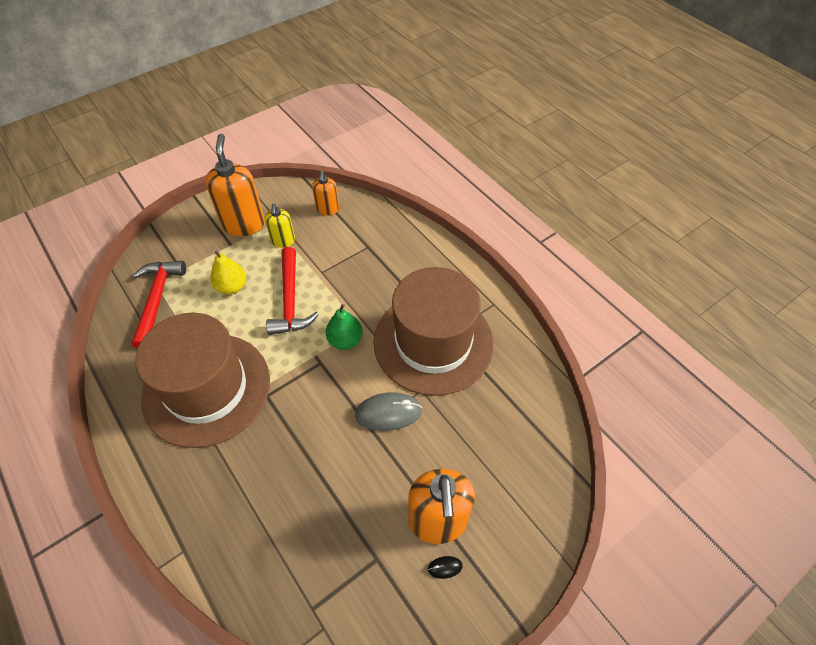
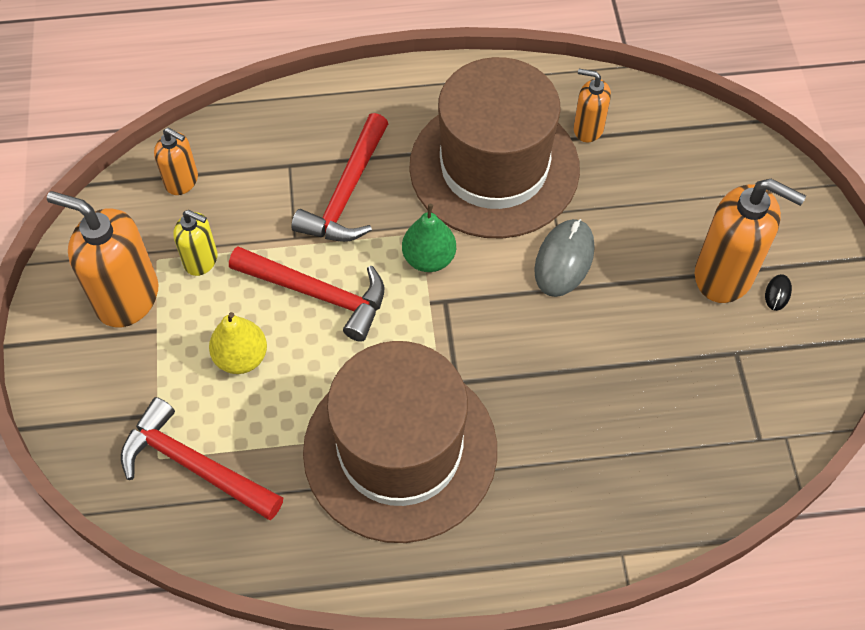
camera: 60 degrees left, 5 degrees up
none -> red hammer [291,113,389,242]
none -> orange soap dispenser [574,69,611,142]

